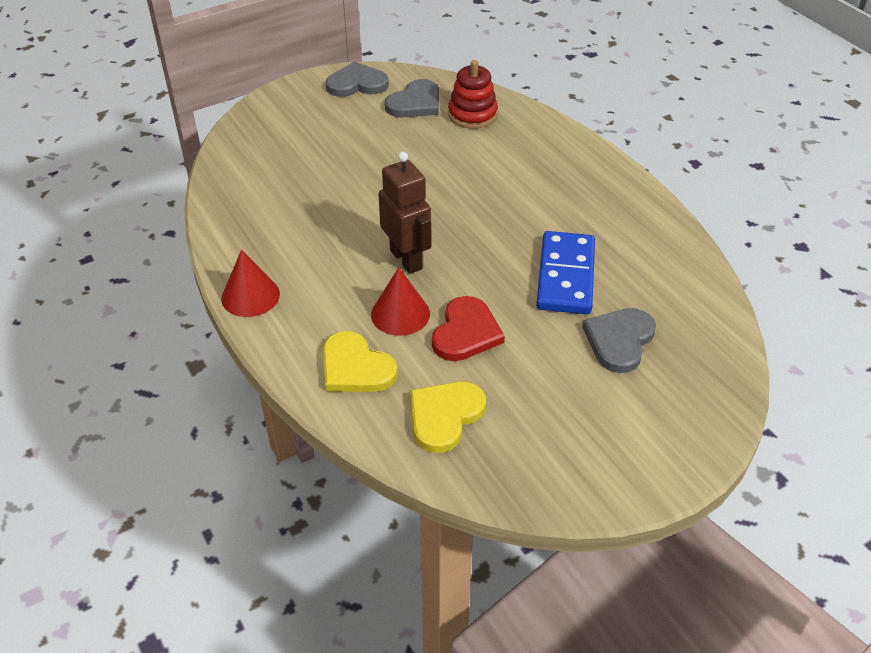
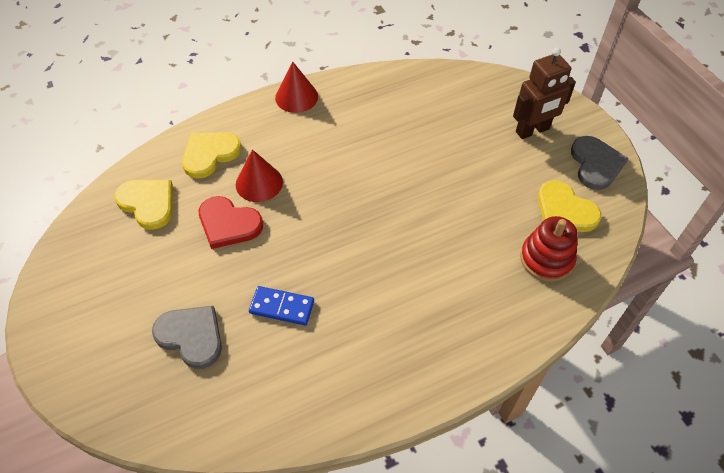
camera: 95 degrees right, 10 degrees up
brown robot [378,152,431,274] -> brown robot moved to [513,47,576,139]
grey heart [385,79,439,118] -> yellow heart [538,180,601,232]
blue domino [536,231,595,314] -> blue domino [249,286,314,325], size x0.60

